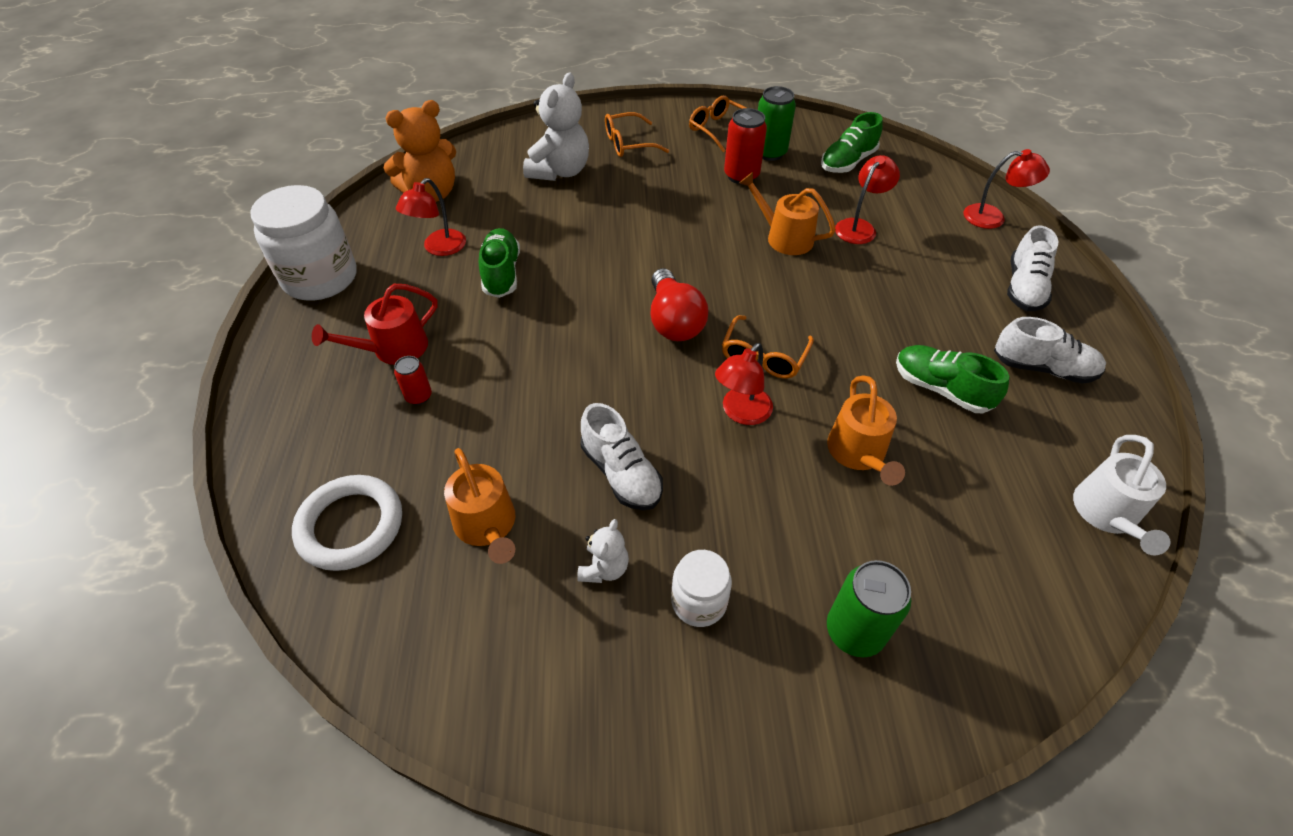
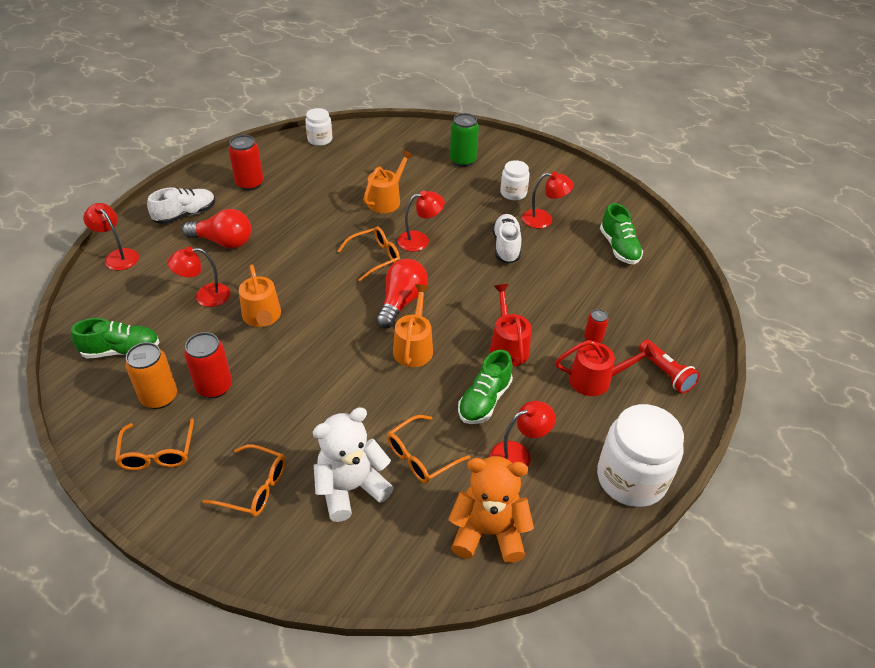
camera: 145 degrees left, 5 degrees down
white ring [292,475,402,571] -> none
orange watering can [444,448,515,564] -> orange watering can moved to [393,284,433,367]
white teddy bear [577,519,629,583] -> red lamp [522,171,574,228]
green can [758,86,796,161] -> orange can [125,342,177,409]
green shoe [896,345,1009,413] -> green shoe moved to [600,203,643,264]
white shoe [994,317,1106,384] -> red can [229,135,264,191]
white watering can [1073,435,1171,556] -> white jar [305,108,332,146]
none -> red light bulb [182,209,251,249]
none -> orange glasses [387,415,471,483]
none -> red watering can [490,284,531,367]
none -> red flashlight [639,340,700,393]

